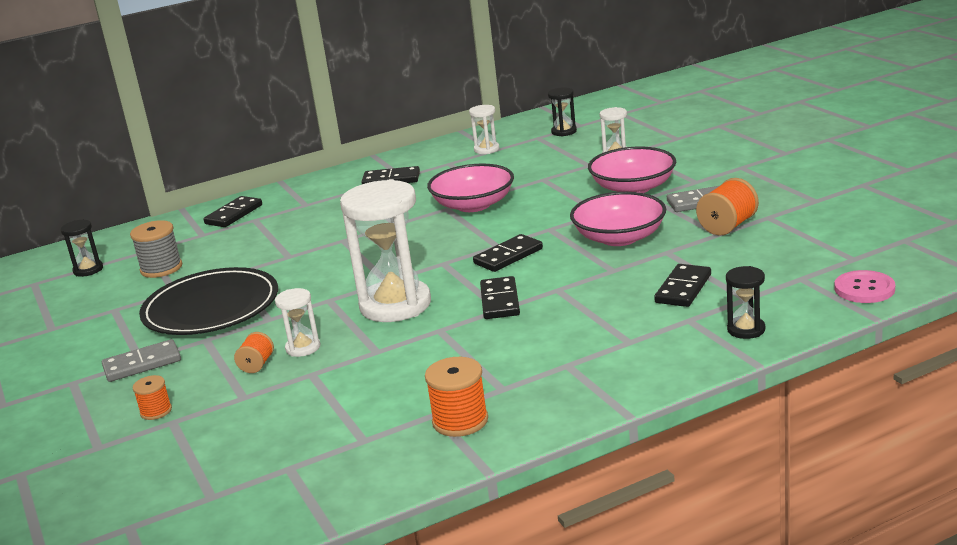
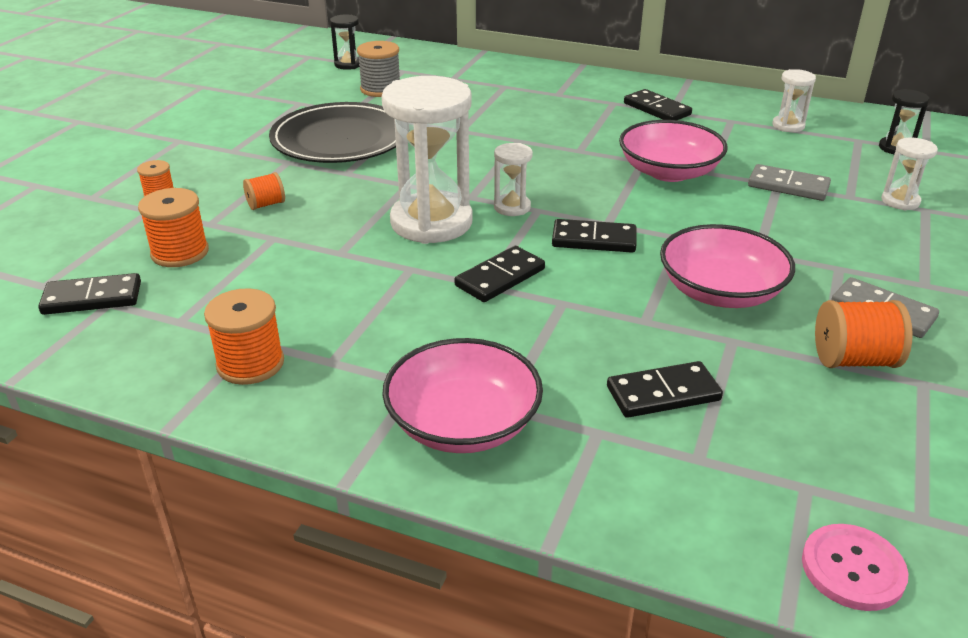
camera: 45 degrees right, 10 degrees up
grey domino [102,339,181,382] -> grey domino moved to [748,164,831,201]
black domino [203,196,262,227] -> black domino moved to [38,273,141,315]
white hourglass [275,288,320,357] -> white hourglass moved to [494,143,533,216]
pink bowl [588,147,676,193] -> pink bowl moved to [382,338,543,453]
black hourglass [726,266,765,339] -> none
none -> orange spool [138,188,209,267]

